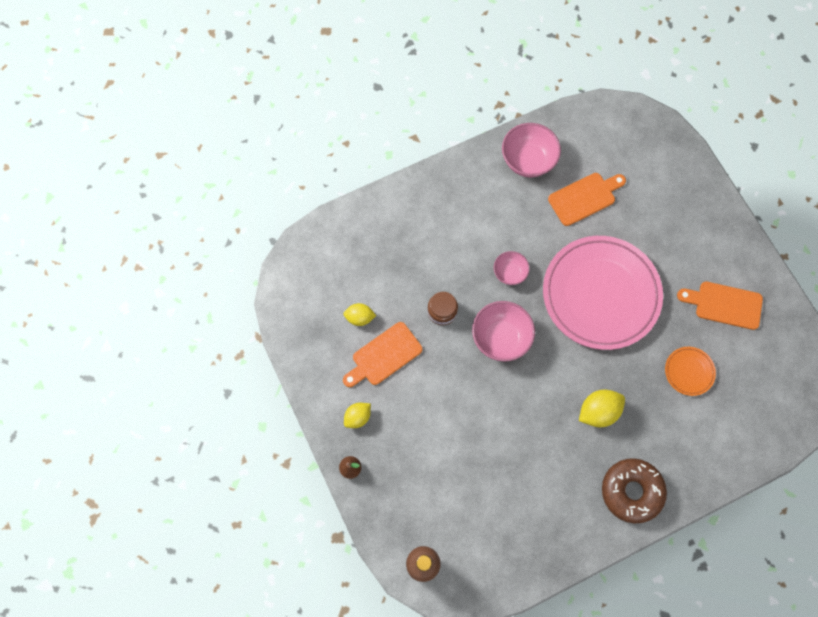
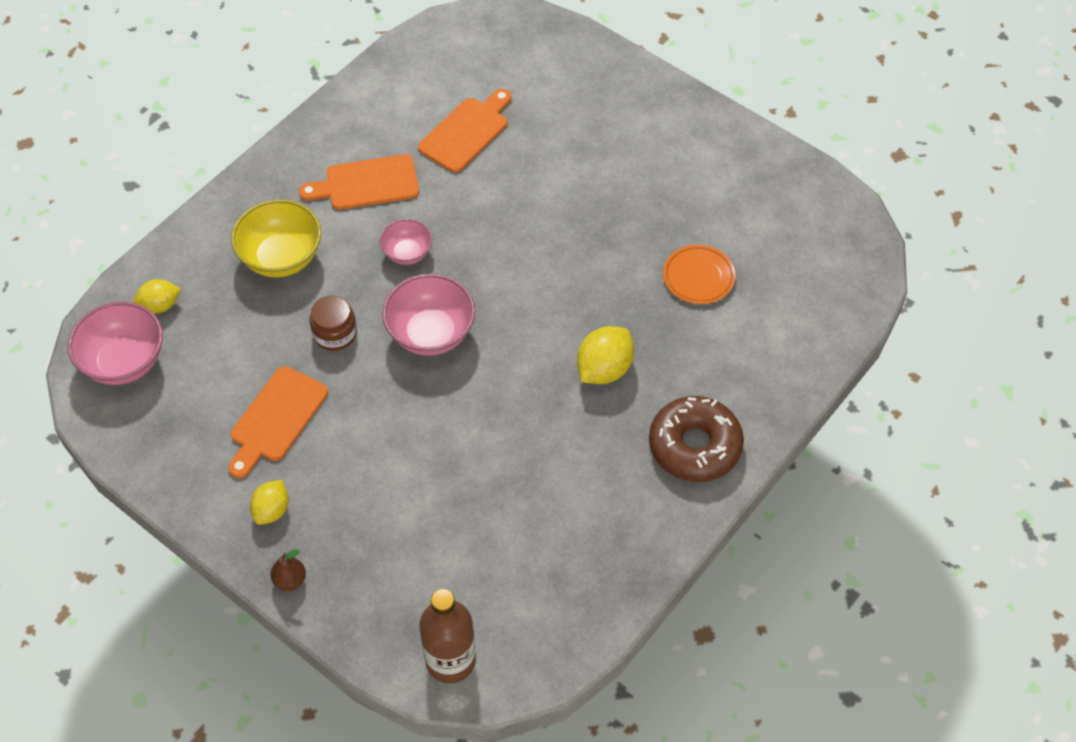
camera: 25 degrees left, 15 degrees down
yellow lemon [343,303,376,326] -> yellow lemon moved to [133,279,181,314]
pink bowl [502,123,561,177] -> pink bowl moved to [68,302,163,385]
pink plate [543,236,663,350] -> none
orange cutting board [677,282,763,330] -> orange cutting board moved to [299,154,419,210]
none -> yellow bowl [231,199,321,277]

